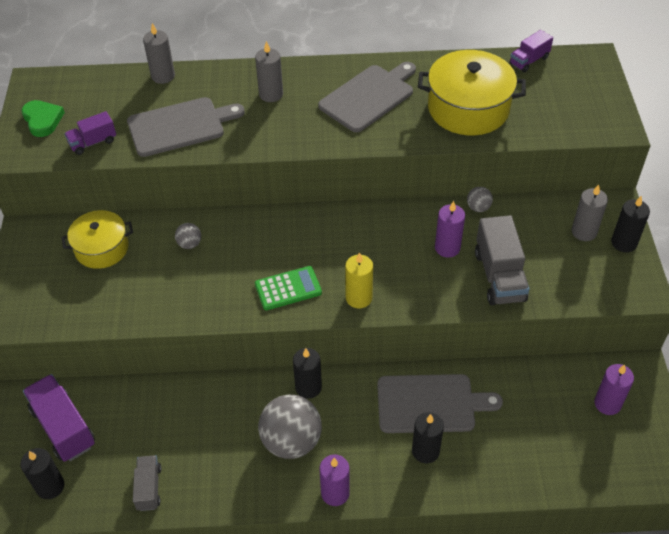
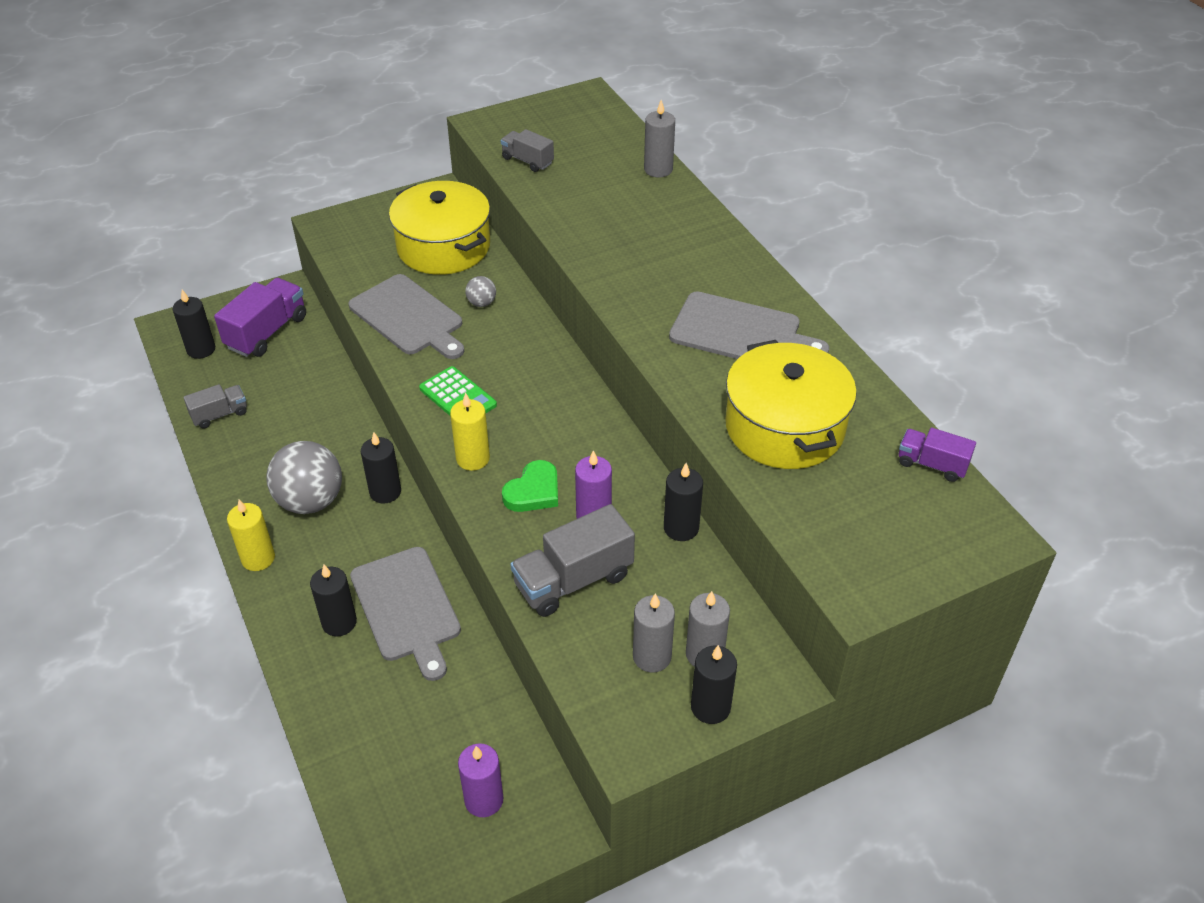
camera: 65 degrees right, 5 degrees down
green heart [21,100,65,137] -> green heart moved to [502,460,558,512]
yellow pot [62,210,133,269] -> yellow pot [389,181,490,275], size x1.56
purple truck [64,111,116,155] -> grey truck [501,129,554,172]
grey cutting board [127,97,245,157] -> grey cutting board moved to [349,274,464,359]
grey candle [255,41,283,102] -> grey candle moved to [633,593,675,672]
purple candle [319,454,350,506] -> yellow candle [227,500,275,571]
grey ball [467,187,493,212] -> black candle [664,463,703,541]

